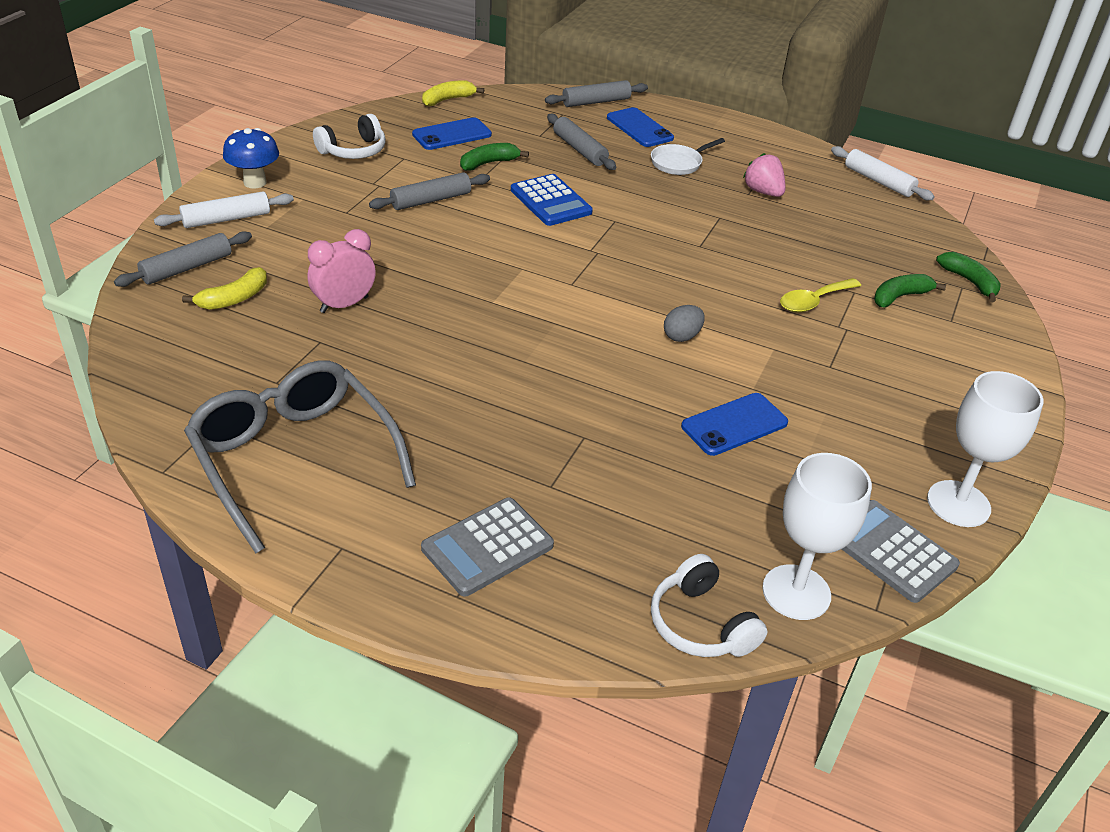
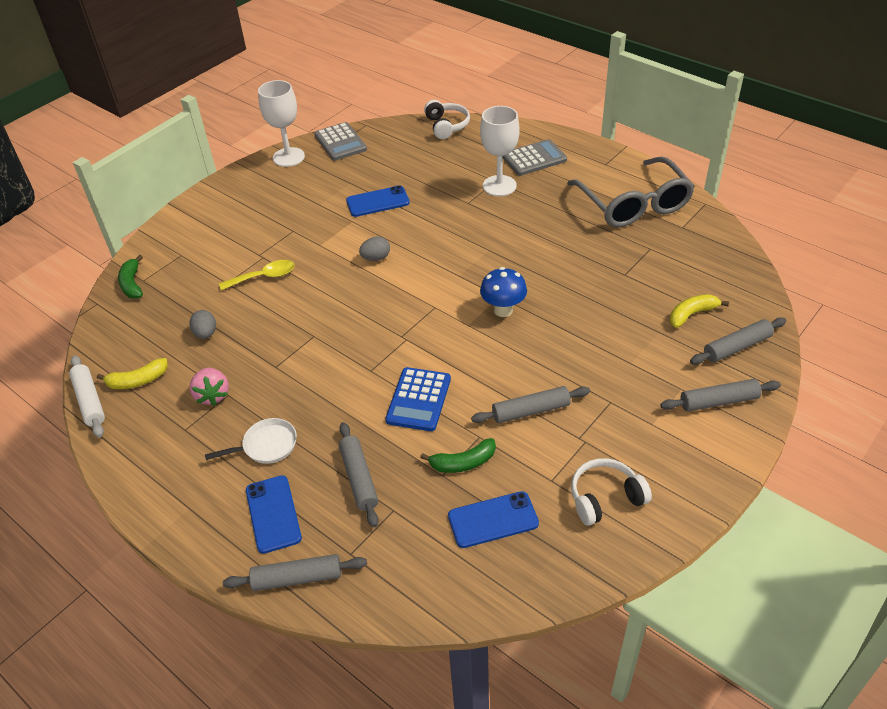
camera: 160 degrees left, 5 degrees up
white rolling pin [154,191,294,228] -> grey rolling pin [660,379,781,412]
blue mushroom [223,128,279,189] -> blue mushroom moved to [480,267,527,317]
pink clock [308,229,376,313] -> none
yellow banana [422,80,484,106] -> yellow banana moved to [97,358,168,389]
blue calculator [511,174,593,226] -> blue calculator turned 150 degrees counterclockwise [385,367,451,431]
white goblet [762,453,872,620] -> white goblet moved to [480,106,520,196]
green banana [874,274,946,307] -> none
none -> grey egg [190,310,216,339]

